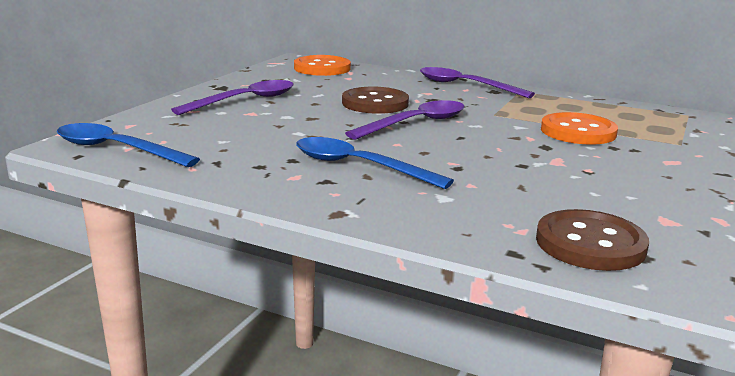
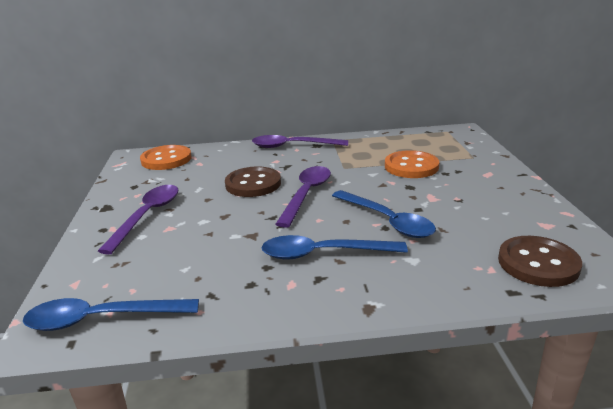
camera: 30 degrees left, 5 degrees up
none -> blue spoon [332,190,436,238]

